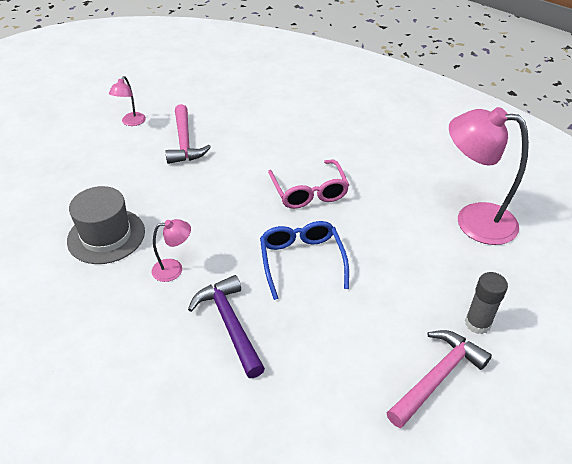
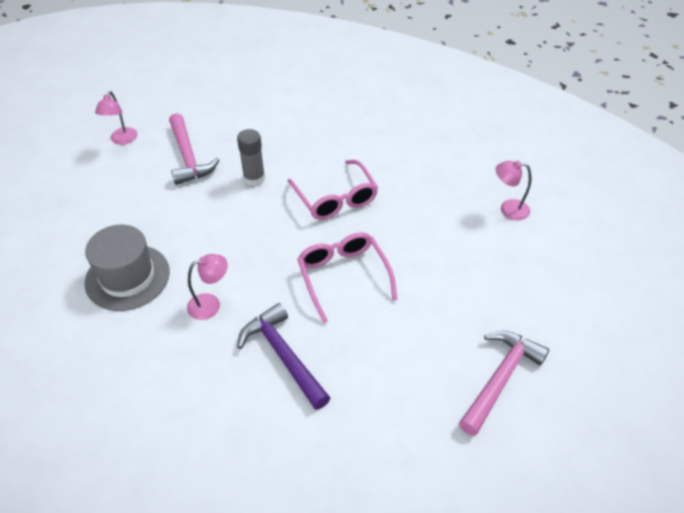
camera: 10 degrees left, 5 degrees up
blue glasses [260,221,349,300] -> pink glasses [297,233,397,323]
pink lamp [449,107,529,245] -> pink lamp [496,161,531,220], size x0.47
grey glue stick [465,272,508,334] -> grey glue stick moved to [237,129,265,186]

